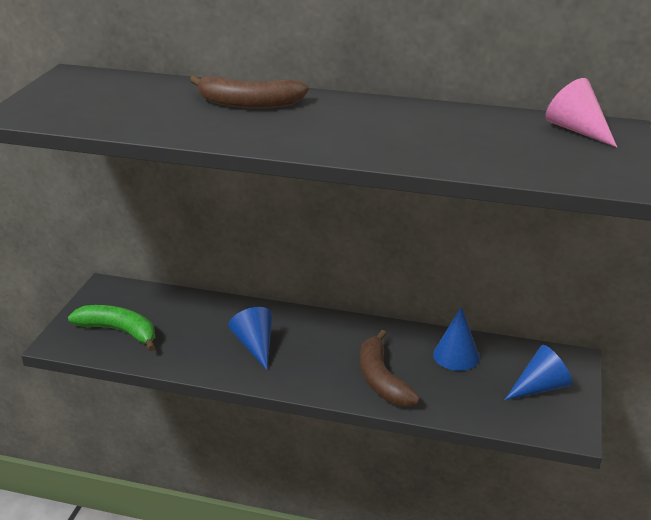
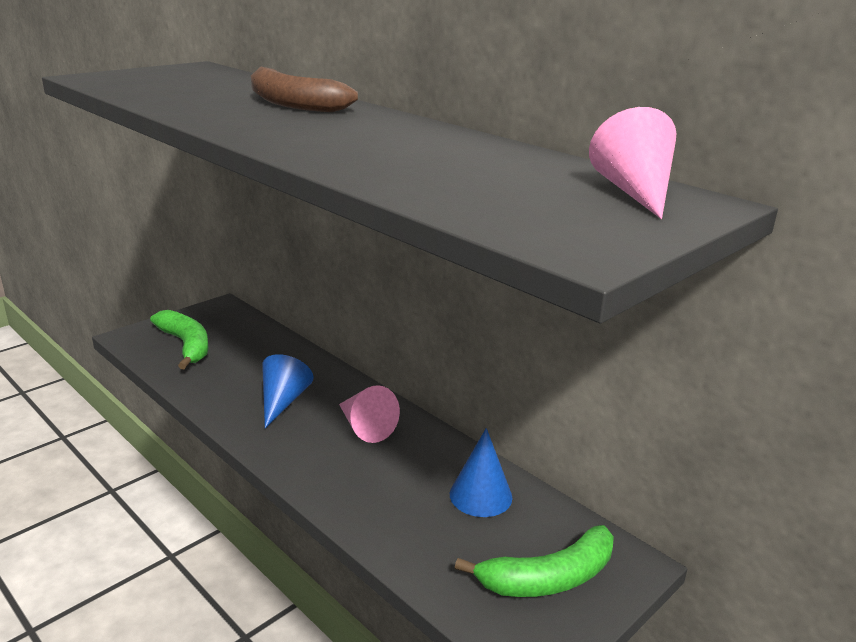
camera: 30 degrees right, 5 degrees down
brown banana [360,330,420,406] -> none
blue cone [505,345,572,400] -> green banana [455,525,614,597]
none -> pink cone [339,385,400,443]

